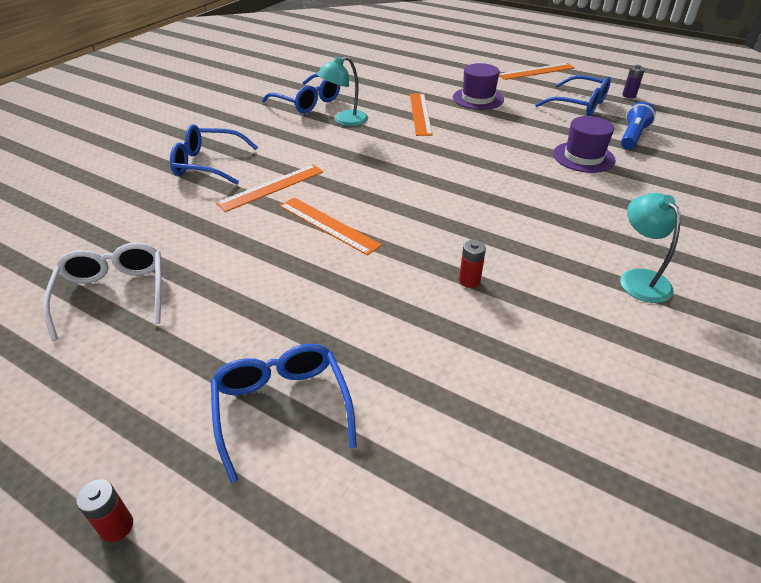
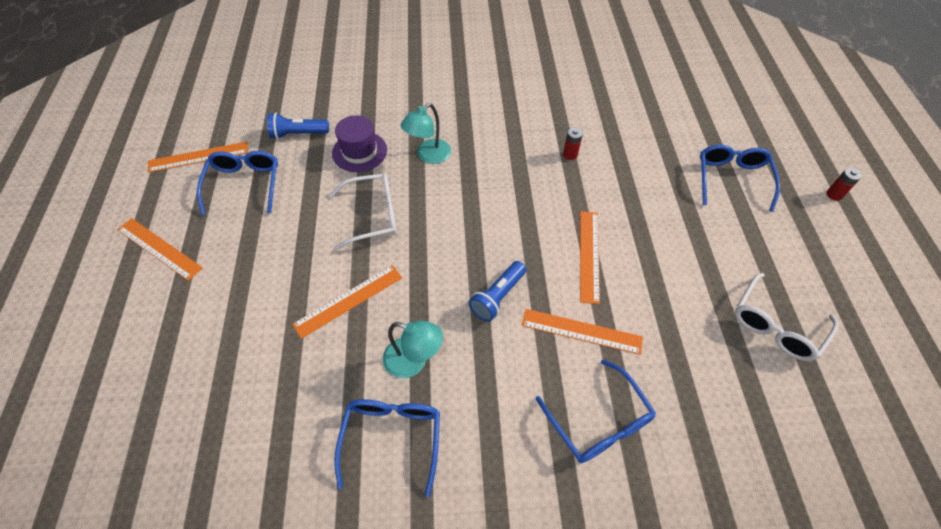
camera: 125 degrees left, 15 degrees up
blue glasses [211,344,357,483] -> blue glasses turned 150 degrees clockwise [700,145,780,212]
purple hat [453,63,504,110] -> none
turquoise lamp [620,193,681,303] -> turquoise lamp moved to [400,103,451,164]
purple battery [622,65,645,98] -> orange ruler [148,142,248,173]
none -> white glasses [329,173,397,250]
none -> blue flashlight [469,261,526,322]

